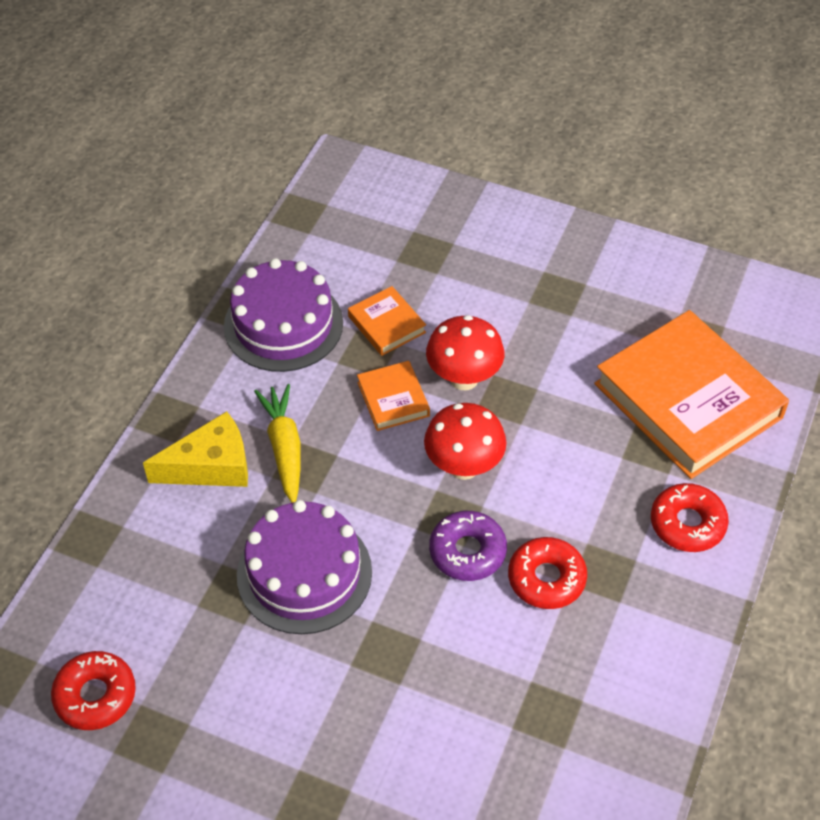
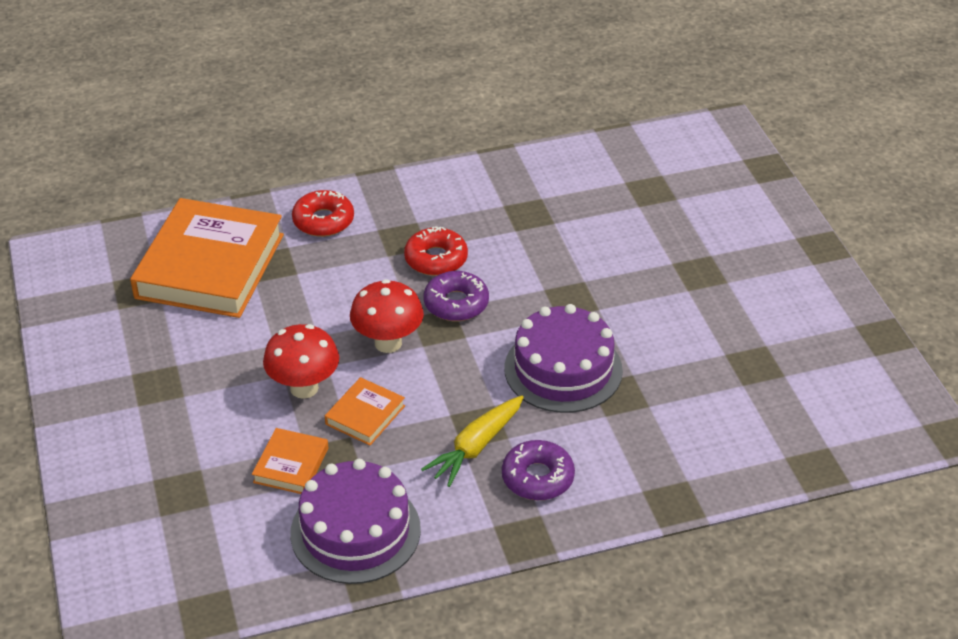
camera: 130 degrees left, 10 degrees down
red donut [51,651,136,730] -> none
yellow cheese [143,411,248,487] -> purple donut [502,440,575,500]

